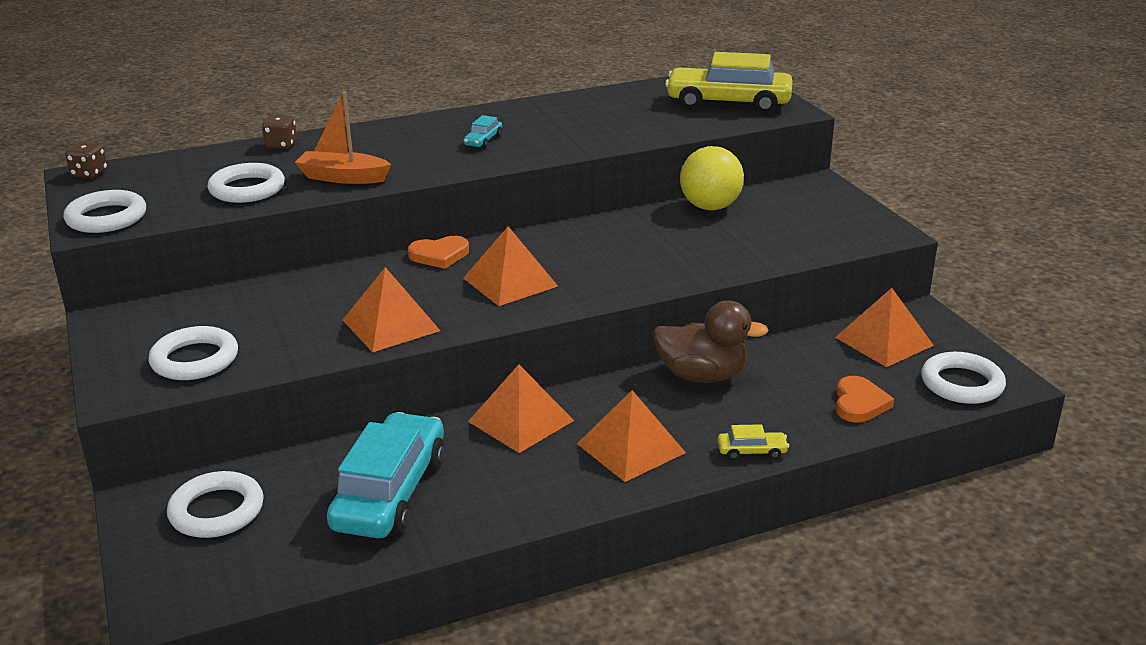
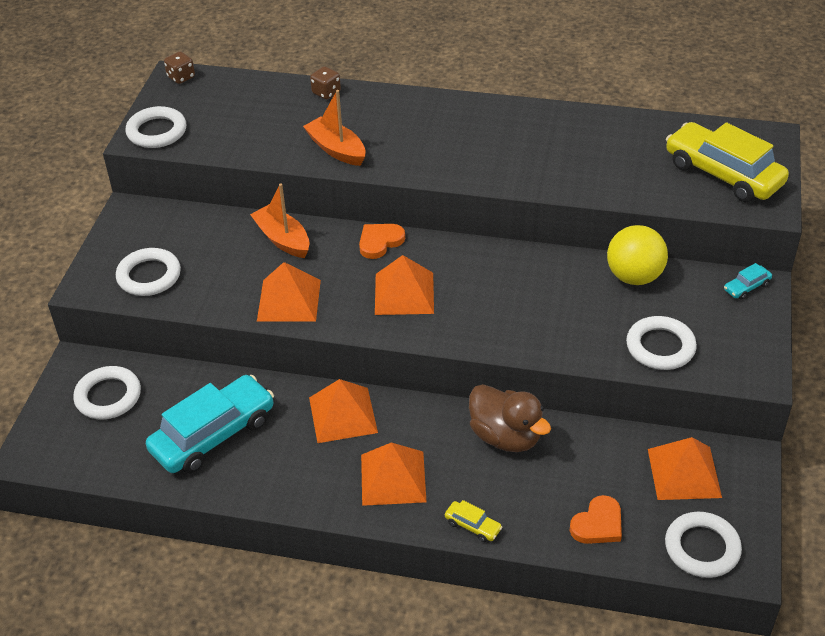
camera: 35 degrees right, 15 degrees up
white ring [207,163,285,203] -> white ring moved to [626,316,697,370]
orange heart [408,236,469,269] -> orange heart turned 120 degrees clockwise [359,224,405,259]
turquoise car [464,115,502,148] -> turquoise car moved to [724,263,772,300]
none -> orange boat [250,184,310,258]

